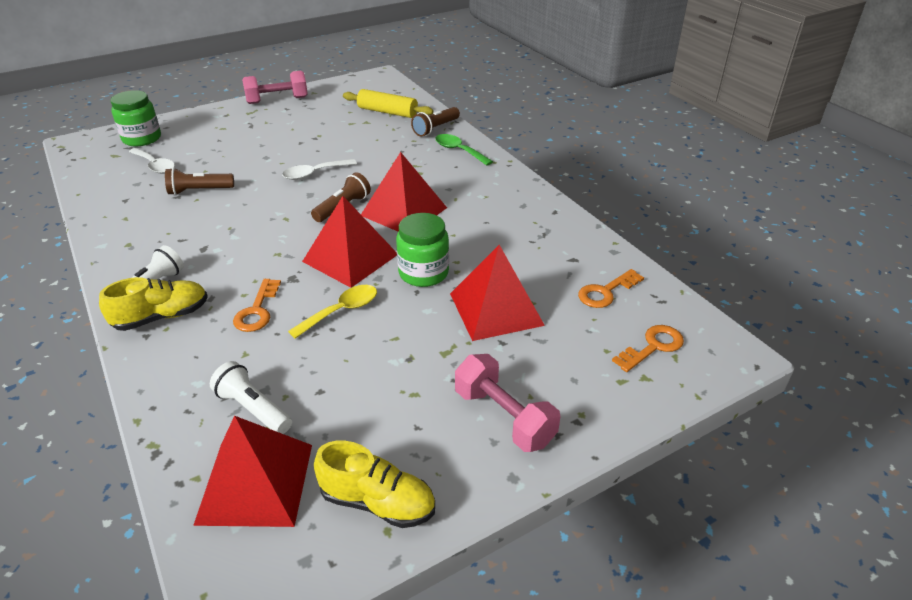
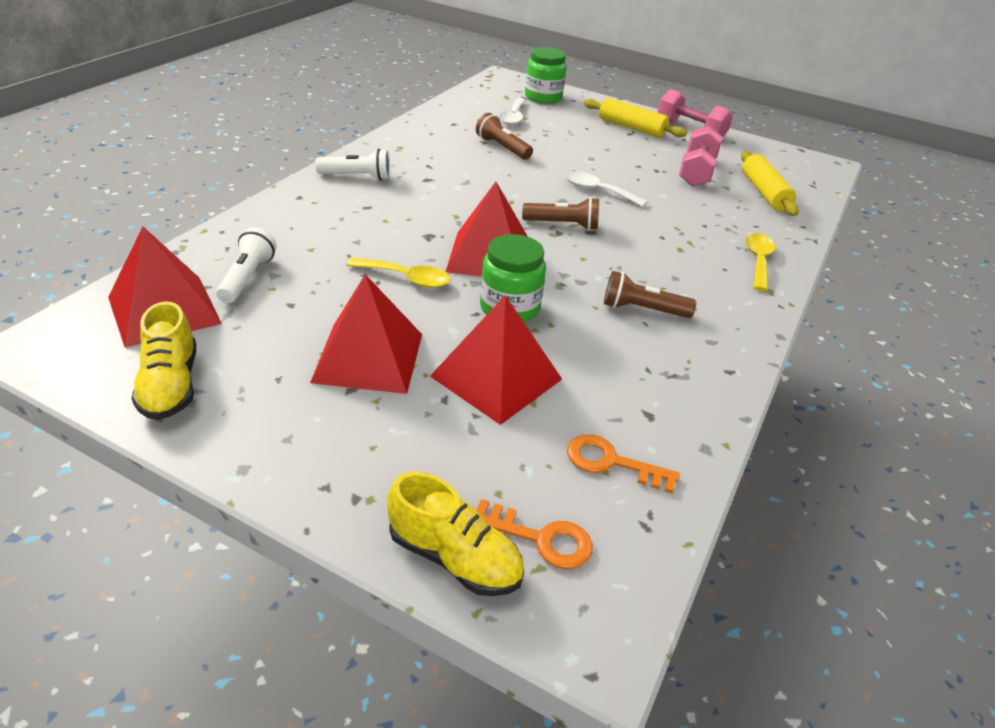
camera: 55 degrees right, 0 degrees up
yellow shoe [99,277,208,331] -> yellow shoe moved to [387,472,524,596]
orange key [233,279,281,332] -> none
red pyramid [361,152,447,232] -> red pyramid moved to [310,274,422,394]
brown flashlight [411,107,460,137] -> brown flashlight moved to [604,271,697,318]
green spoon [435,134,493,166] -> yellow spoon [745,233,775,291]
pink dumbbell [455,354,561,452] -> pink dumbbell moved to [679,126,723,187]
none -> yellow rolling pin [583,98,687,138]

